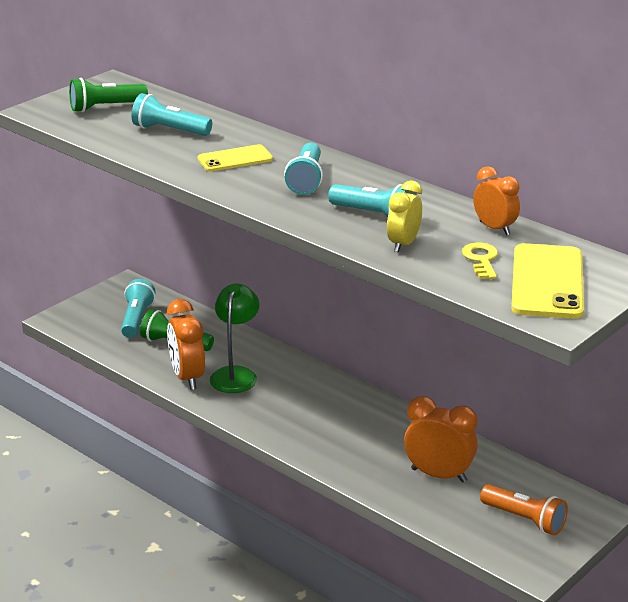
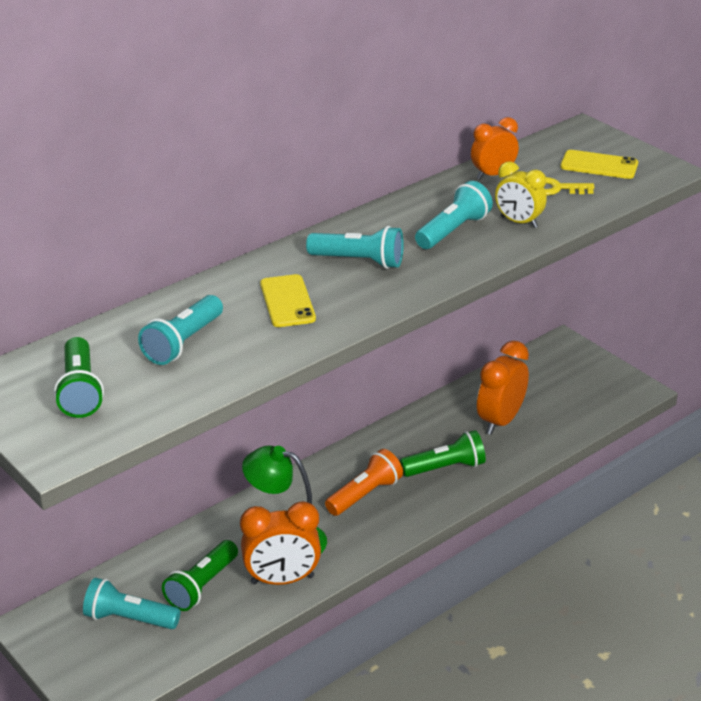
camera: 80 degrees left, 5 degrees up
orange flashlight [480,484,568,535] -> orange flashlight moved to [325,449,403,516]
yellow phone [511,243,584,319] -> yellow phone [560,150,638,179], size x0.61
none -> green flashlight [400,430,486,477]

